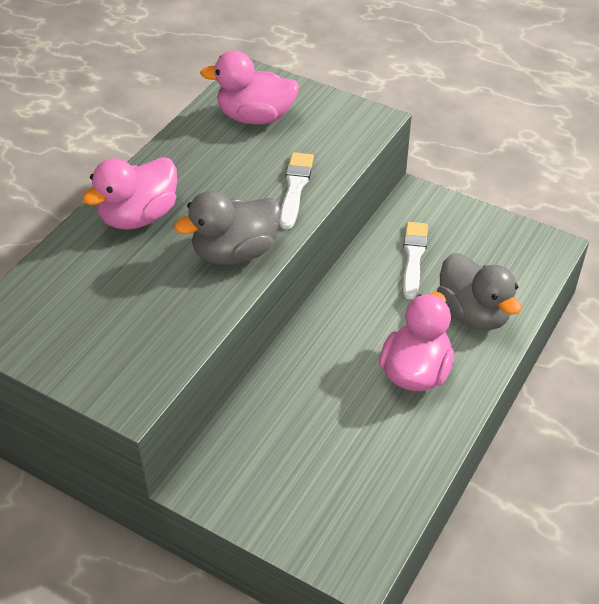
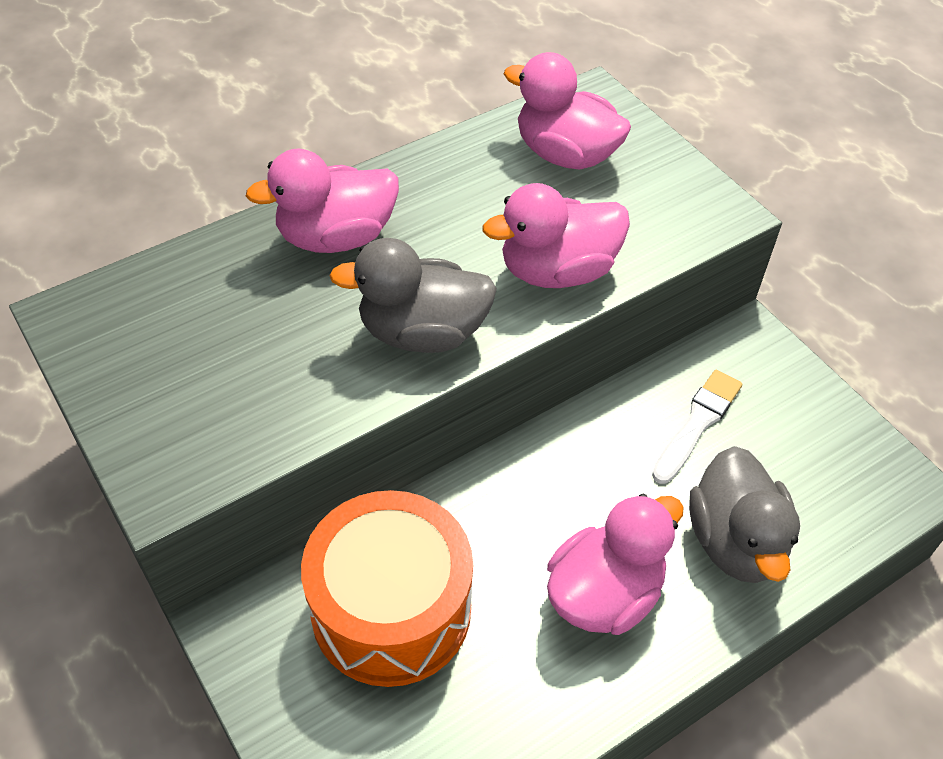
camera: 25 degrees right, 5 degrees up
white brush [280,152,314,229] -> pink duck [483,183,630,288]
none -> orange drum [301,490,473,687]

